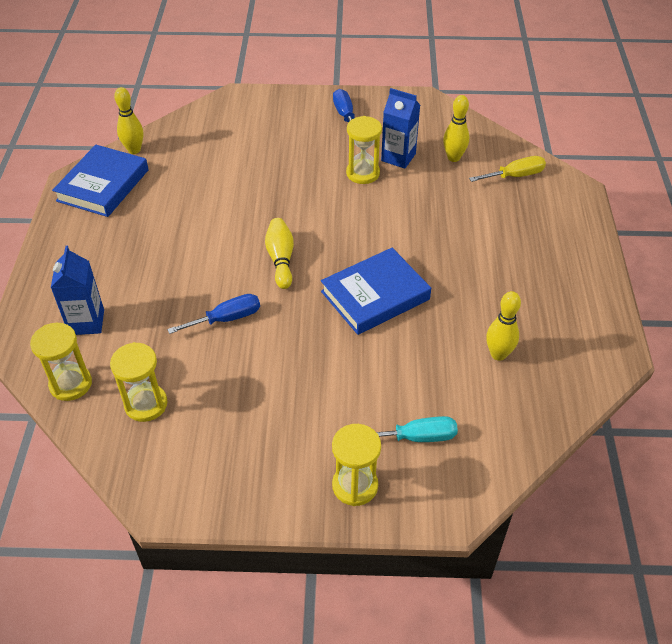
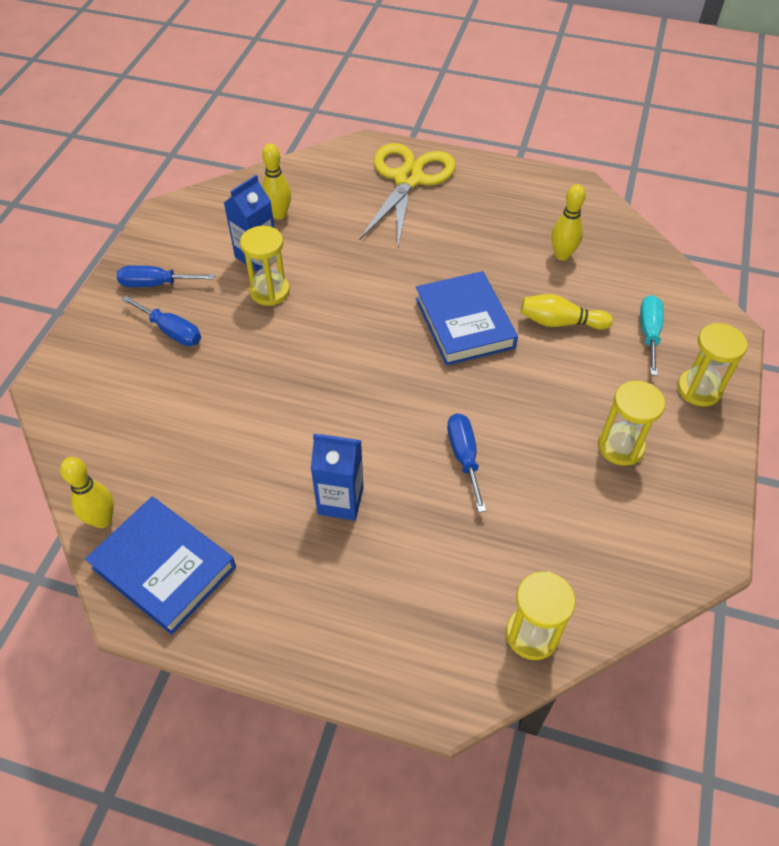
camera: 75 degrees left, 5 degrees up
blue carton [51,246,104,335] -> blue carton moved to [311,434,363,521]
yellow hourglass [110,342,168,422] -> yellow hourglass moved to [598,381,665,466]
yellow bowling pin [265,218,294,289] -> yellow bowling pin moved to [520,294,613,330]
yellow screwdriver [469,156,546,182] -> none
none -> blue screwdriver [121,296,201,346]
none -> yellow scissors [360,143,456,246]

